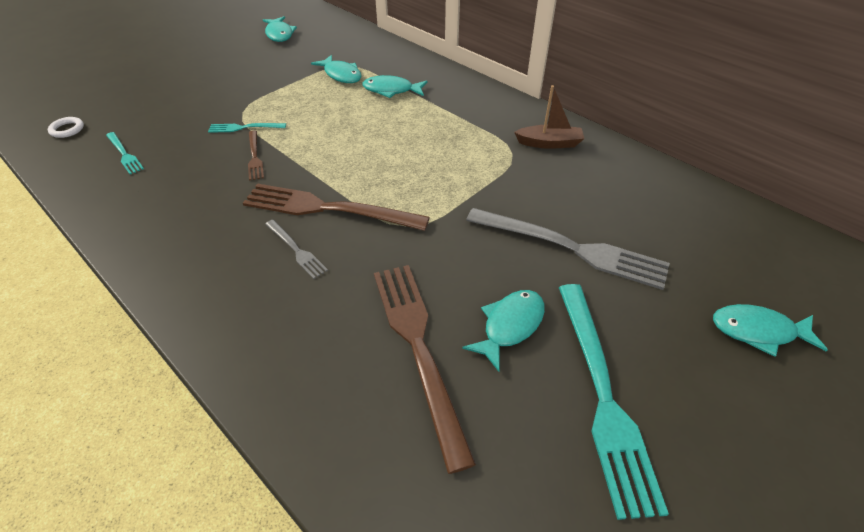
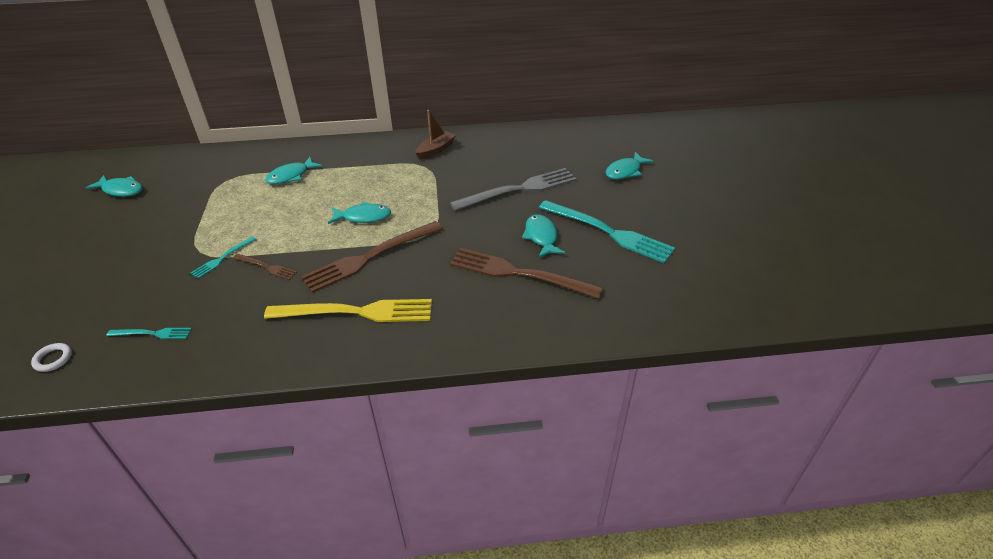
camera: 50 degrees left, 5 degrees down
grey fork [265,220,328,279] -> none
turquoise fish [311,55,362,83] -> turquoise fish moved to [328,202,391,224]
none -> yellow fork [264,299,432,322]

